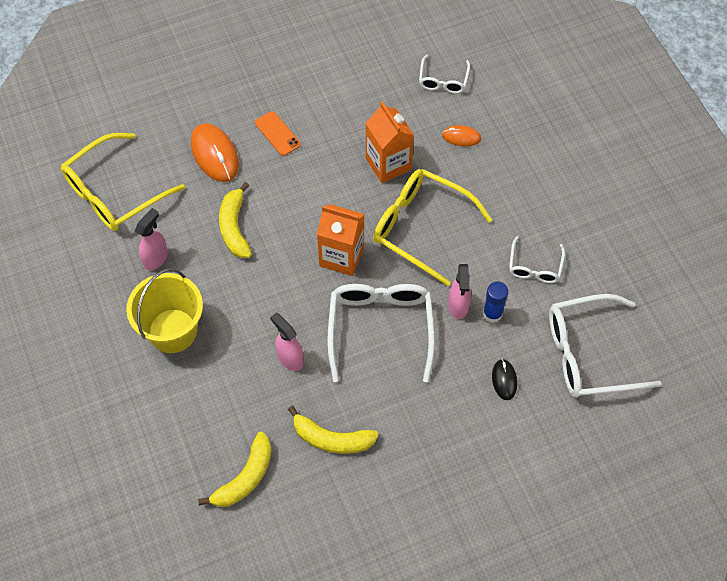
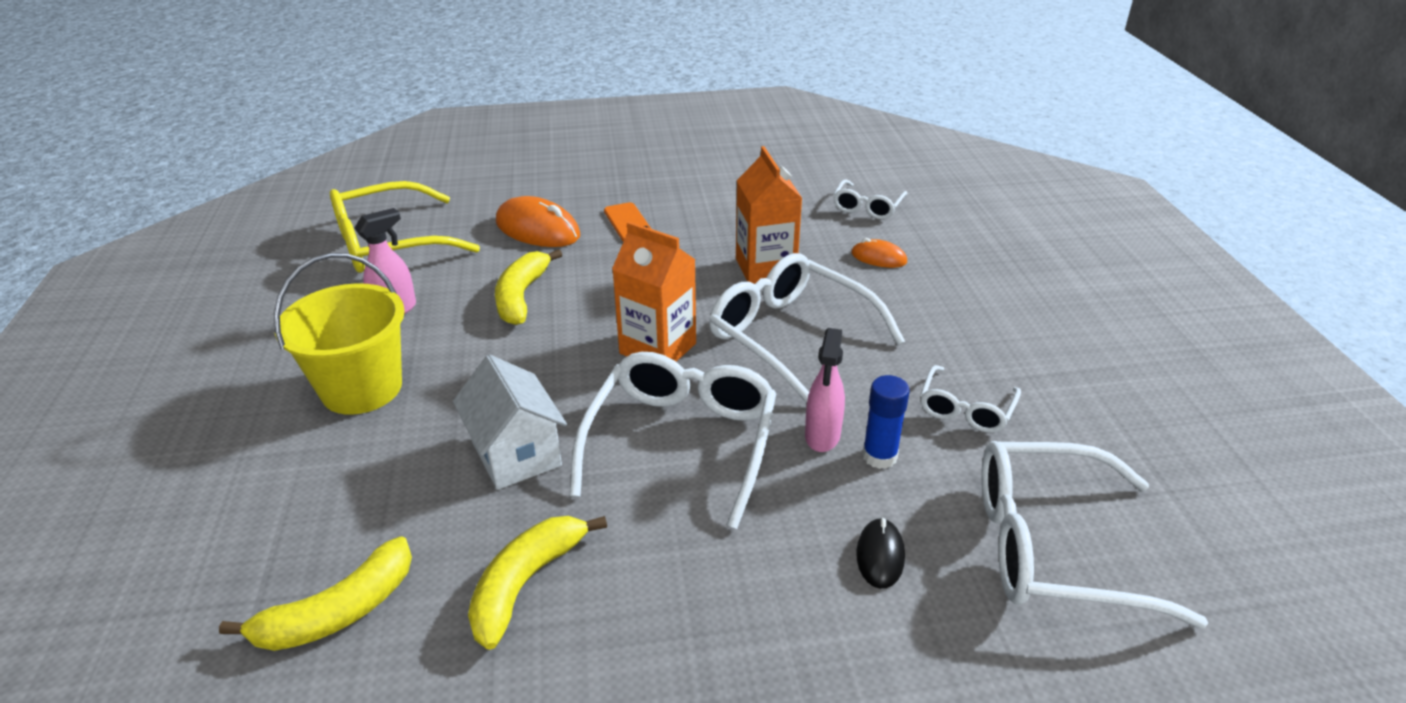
camera: 15 degrees right, 25 degrees down
orange mouse [191,123,239,182] -> orange mouse turned 45 degrees counterclockwise [496,196,580,247]
pink spray bottle [270,313,304,371] -> white house [453,355,567,490]
yellow banana [288,406,379,454] -> yellow banana turned 90 degrees clockwise [468,516,607,650]
yellow glasses [373,169,492,286] -> white glasses [709,253,905,403]

